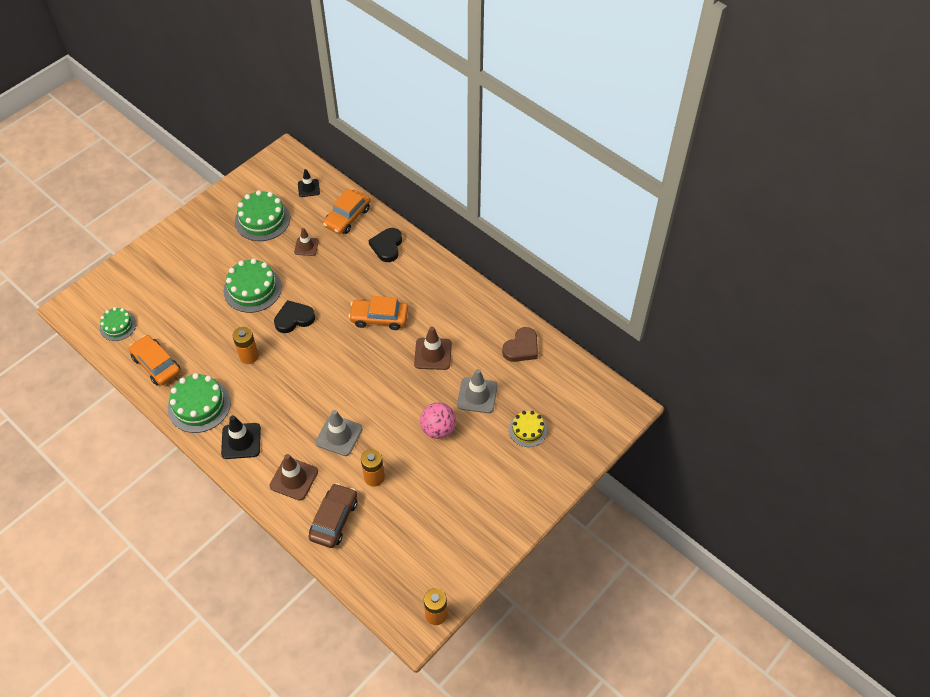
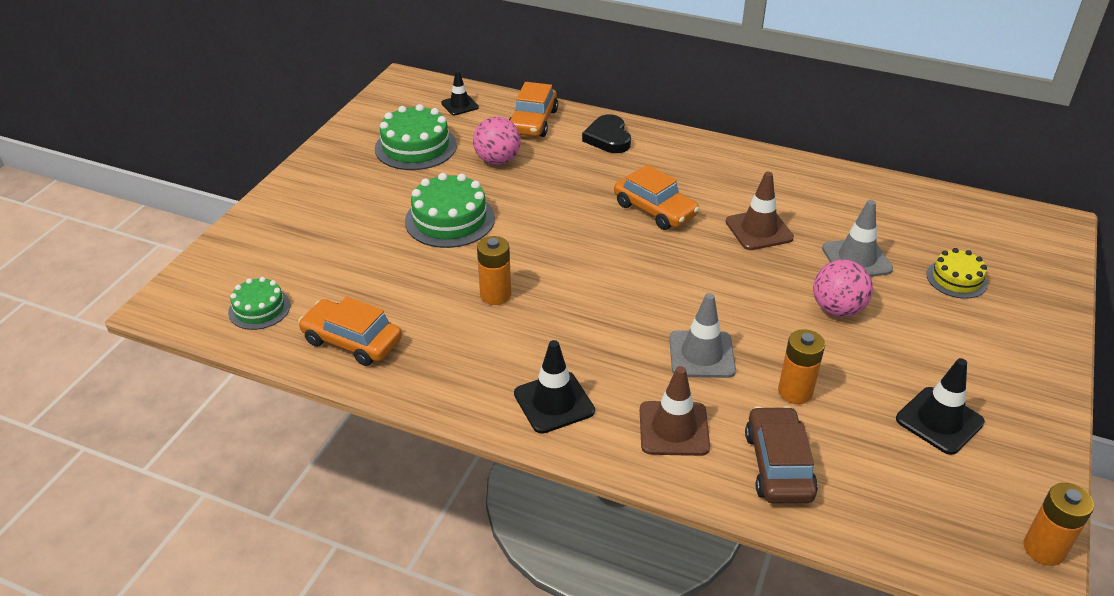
camera: 20 degrees left, 15 degrees down
green cake [168,373,231,433] -> none
black heart [274,300,315,333] -> none
brown traffic cone [294,228,319,256] -> pink ball [473,116,521,165]
orange car [349,296,408,330] -> orange car turned 120 degrees counterclockwise [614,165,699,230]
brown heart [502,327,538,362] -> none
none -> black traffic cone [896,358,985,455]

